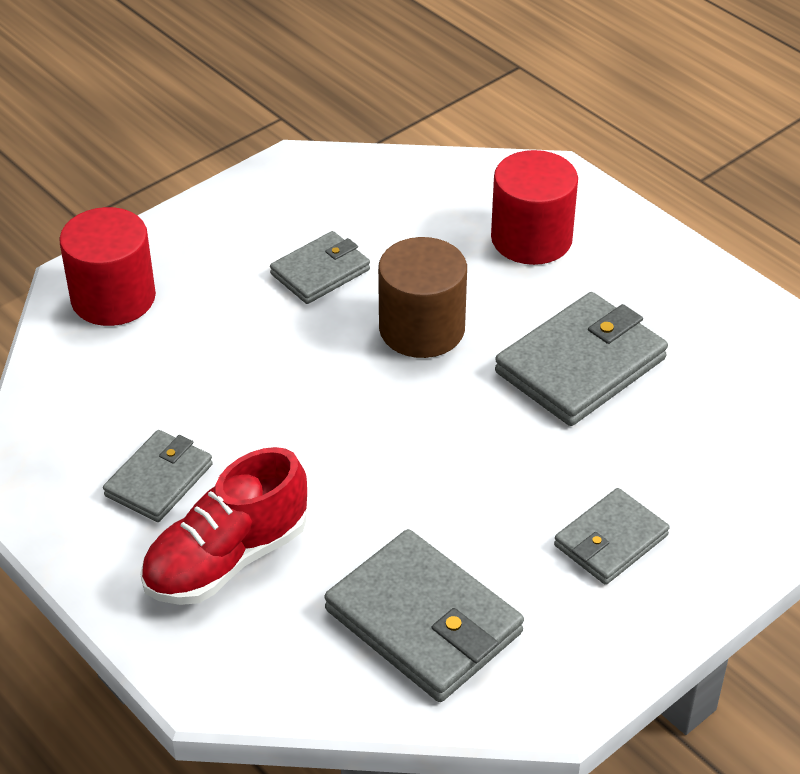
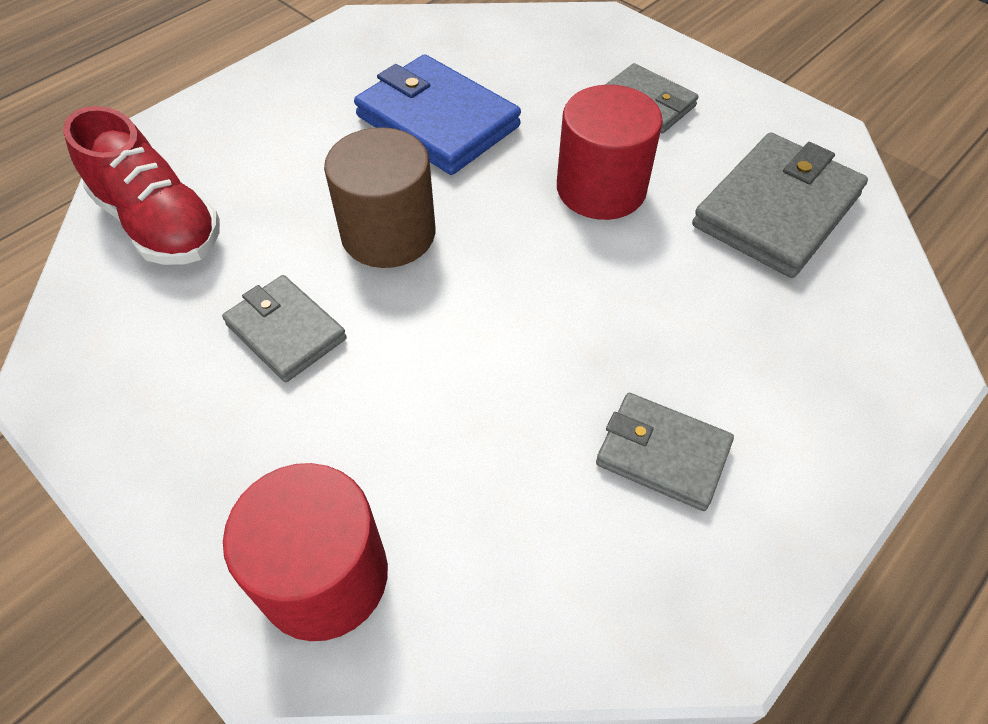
camera: 95 degrees left, 10 degrees up
red shoe [140,447,307,605] -> red shoe moved to [63,106,220,265]
red cylinder [491,150,578,265] -> red cylinder moved to [557,85,663,220]
grey wallet [495,292,668,426] -> blue wallet [354,54,521,175]

